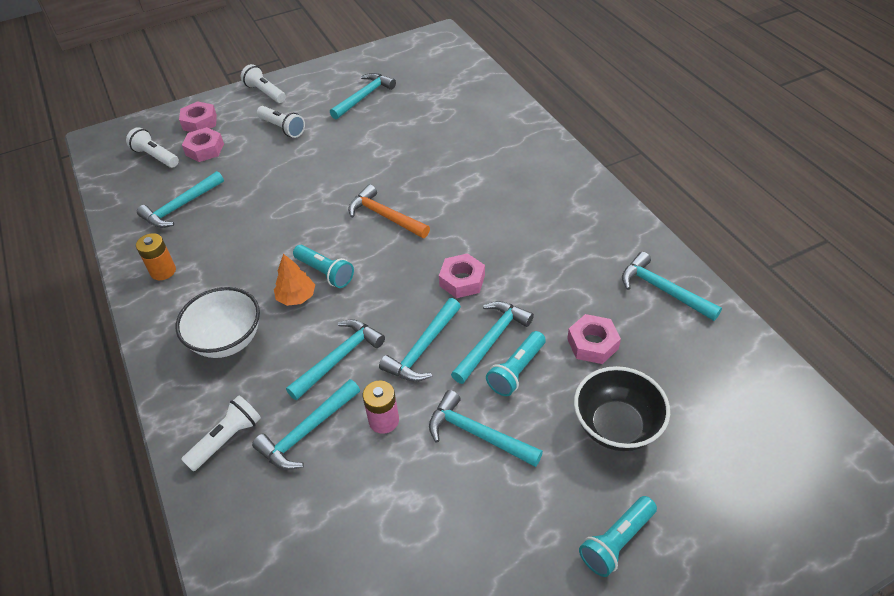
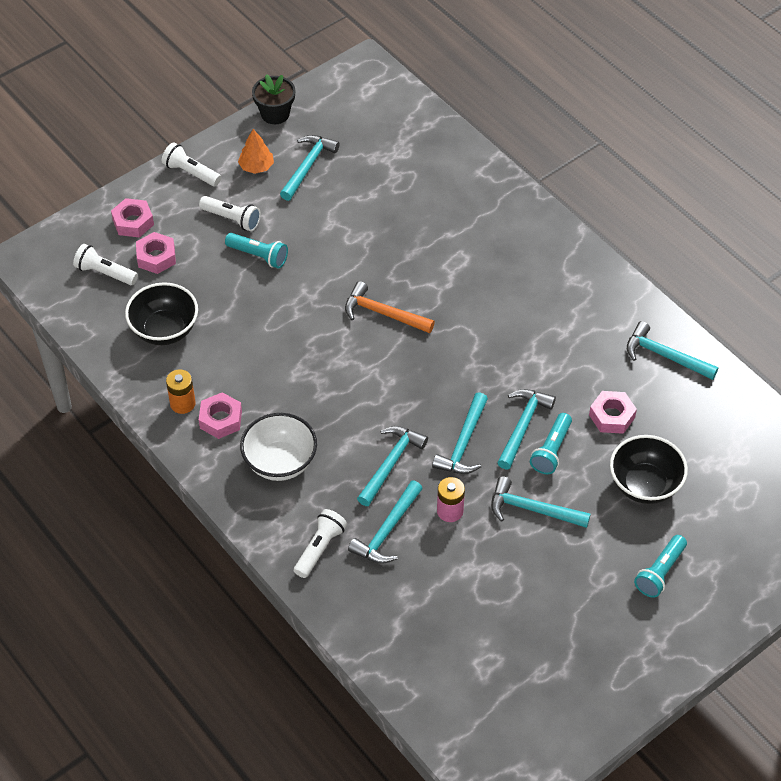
camera: 15 degrees left, 5 degrees up
turquoise hammer [137,171,224,228] -> black bowl [125,282,198,345]
orange tree [274,254,315,306] -> orange tree moved to [238,129,274,174]
turquoise flashlight [293,245,354,288] -> turquoise flashlight moved to [225,233,288,268]
pink nut [439,253,485,298] -> pink nut moved to [199,392,242,439]
none -> black flower pot [252,74,295,124]

